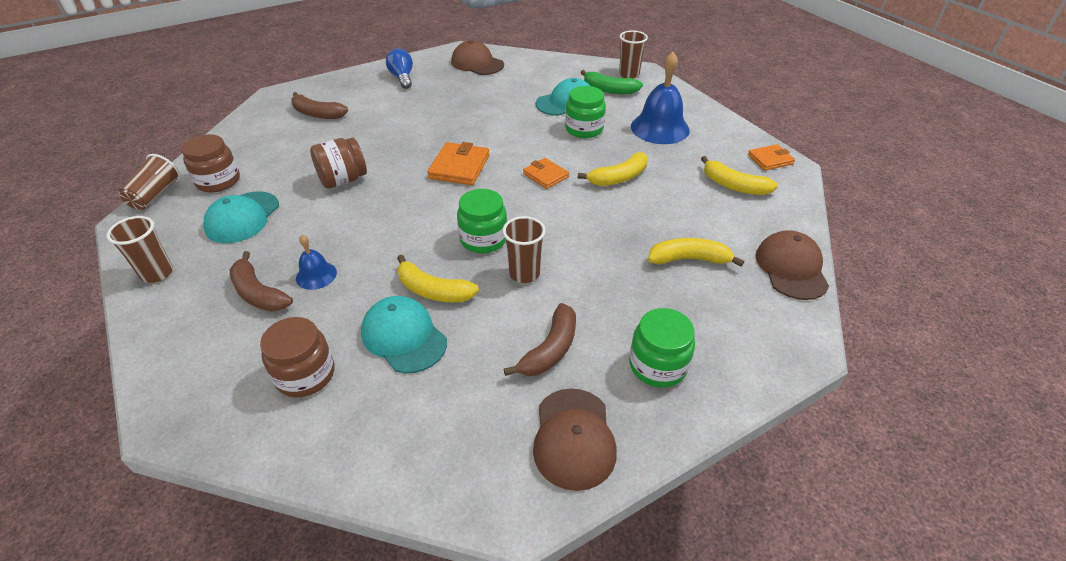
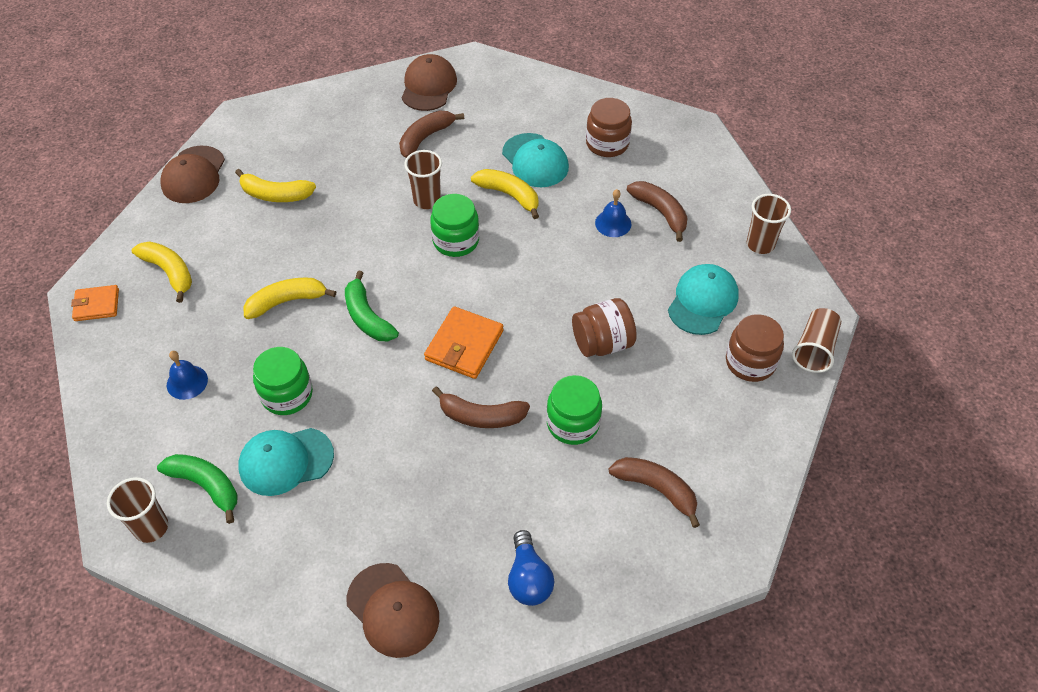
camera: 170 degrees left, 10 degrees up
orange wallet [523,158,569,189] -> green banana [345,270,399,341]
green jar [629,308,695,388] -> green jar moved to [546,375,602,445]
blue bell [631,52,690,144] -> blue bell [167,351,208,400], size x0.51
none -> brown banana [432,386,530,428]

